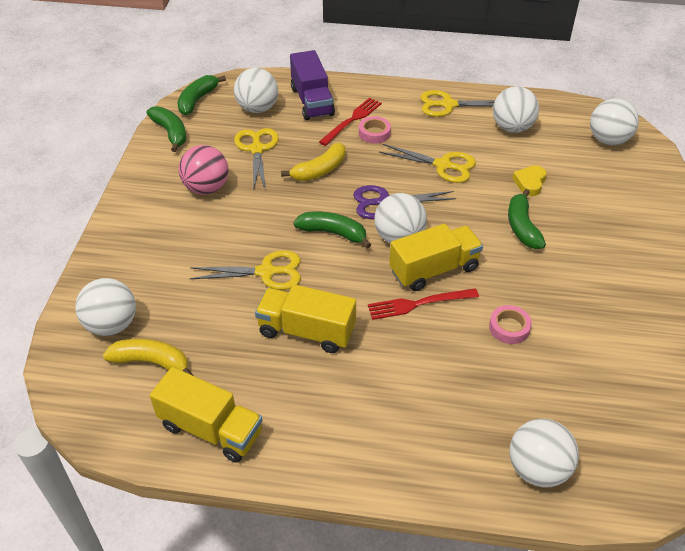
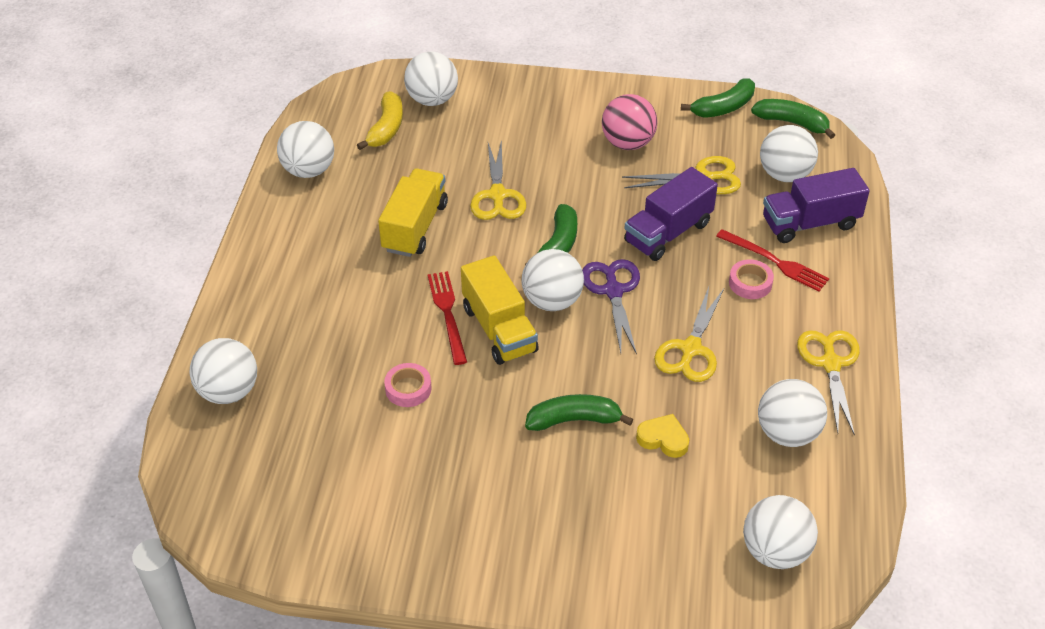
camera: 90 degrees right, 0 degrees up
yellow truck [150,367,263,463] -> white ball [277,121,334,178]
yellow banana [281,143,345,181] -> purple truck [624,167,718,261]

